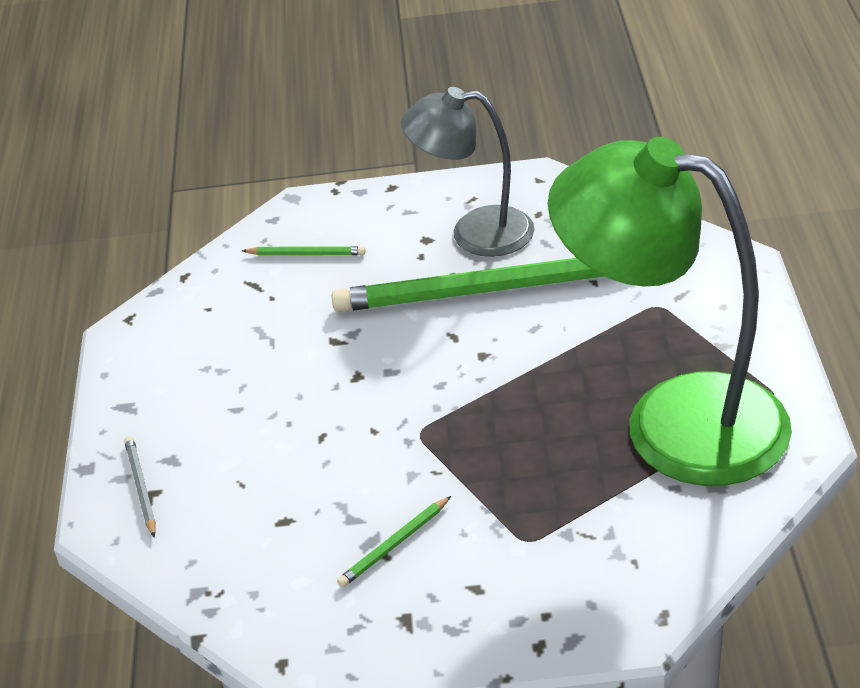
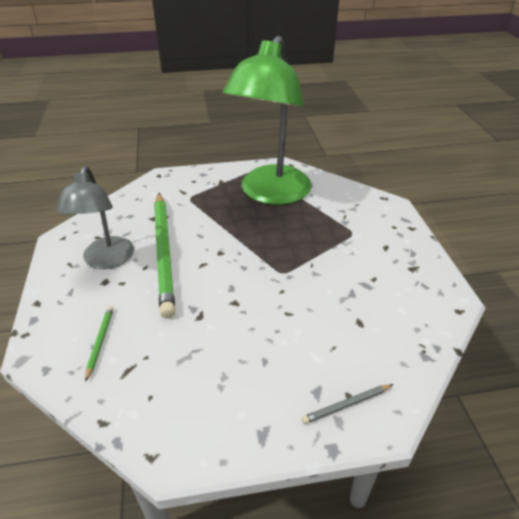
camera: 100 degrees left, 0 degrees up
green pencil [337,496,451,588] -> none

